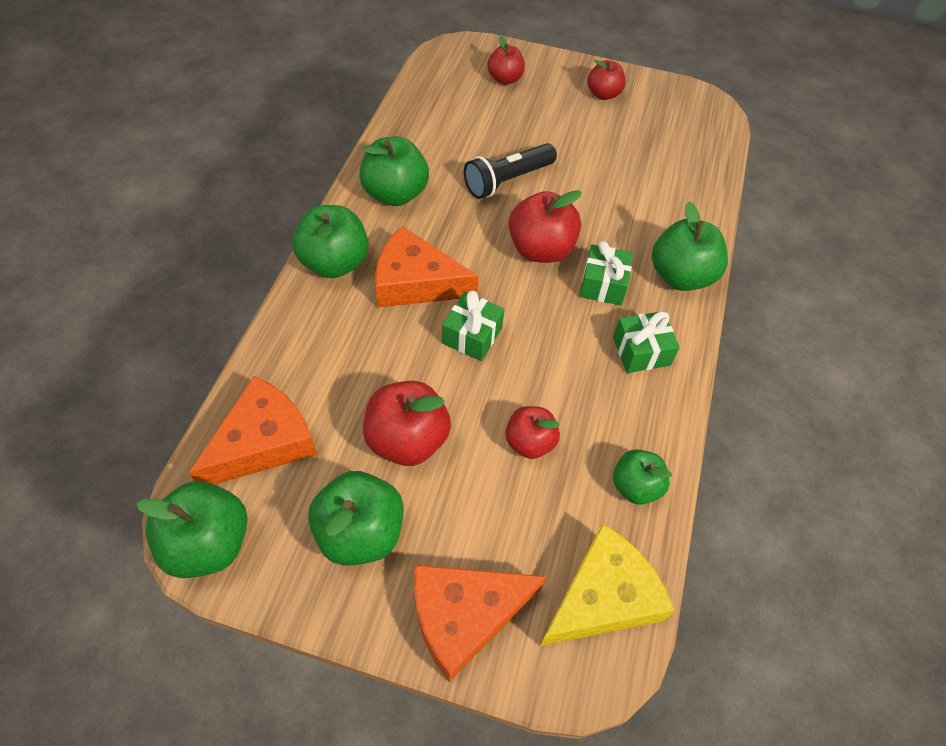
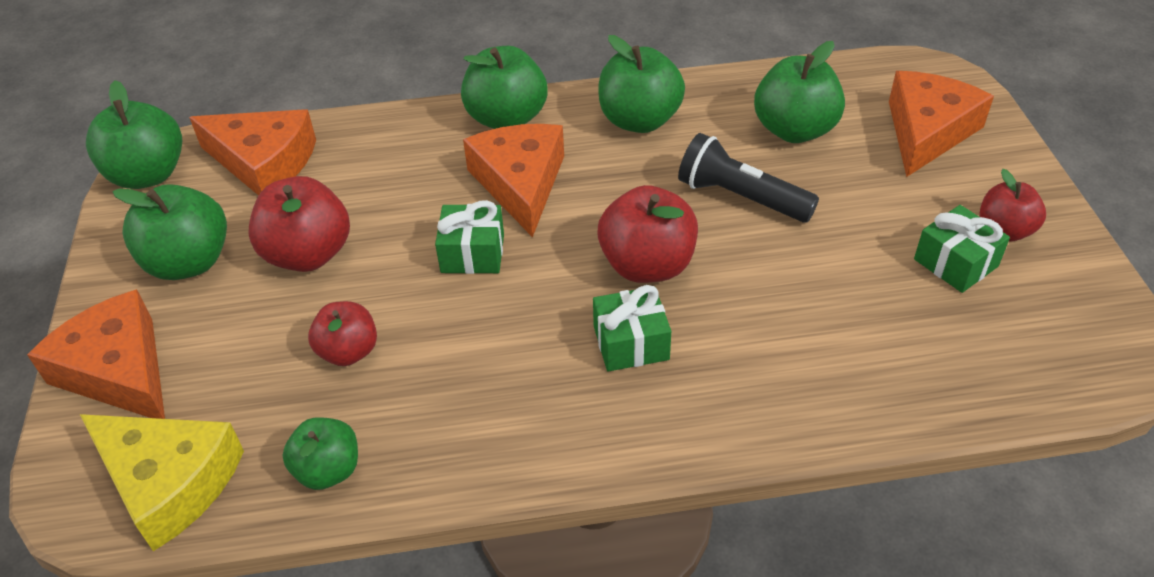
camera: 70 degrees right, 10 degrees down
red apple [487,36,525,85] -> orange cheese [889,71,994,177]
green gift [613,311,680,373] -> green gift moved to [914,205,1010,293]
green apple [652,202,728,291] -> green apple moved to [754,41,845,143]

